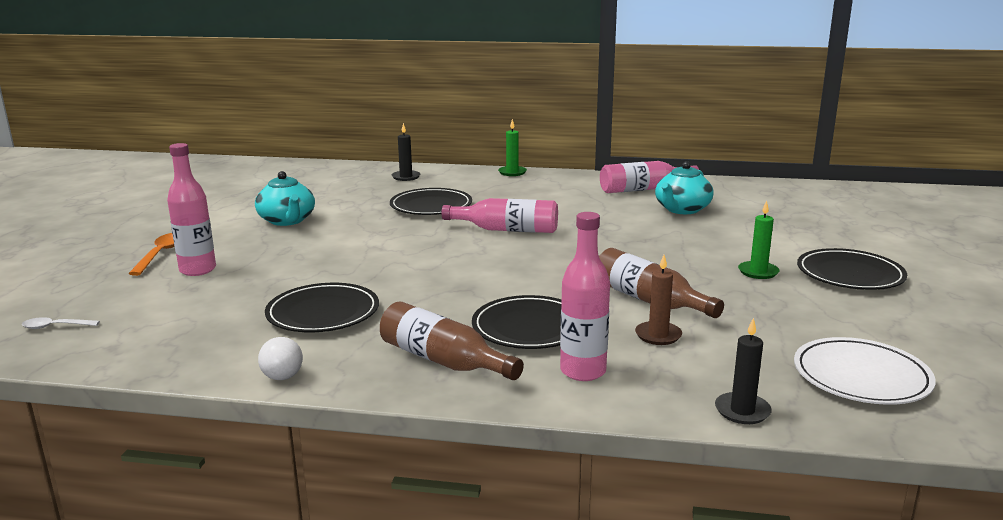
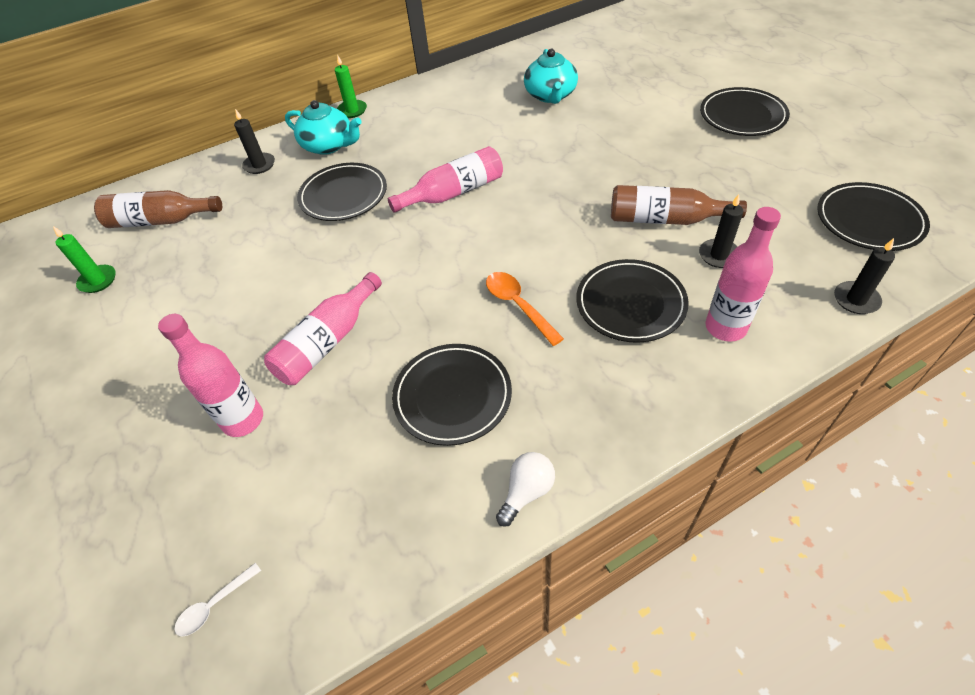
camera: 35 degrees left, 30 degrees up
orange spoon [128,233,175,276] -> orange spoon moved to [486,272,564,346]
turquoise teapot [255,171,315,226] -> turquoise teapot moved to [285,100,362,155]
white light bulb [258,337,303,380] -> white light bulb turned 90 degrees counterclockwise [496,452,555,527]
brown bottle [380,301,524,380] -> brown bottle moved to [94,190,222,228]
pink bottle [600,161,699,193] -> pink bottle moved to [264,272,382,385]
brown candle [635,255,682,345] -> black candle [699,194,743,268]
green candle [738,201,779,279] -> green candle moved to [53,226,116,293]
white plate [794,337,936,405] -> black plate [817,182,930,251]

